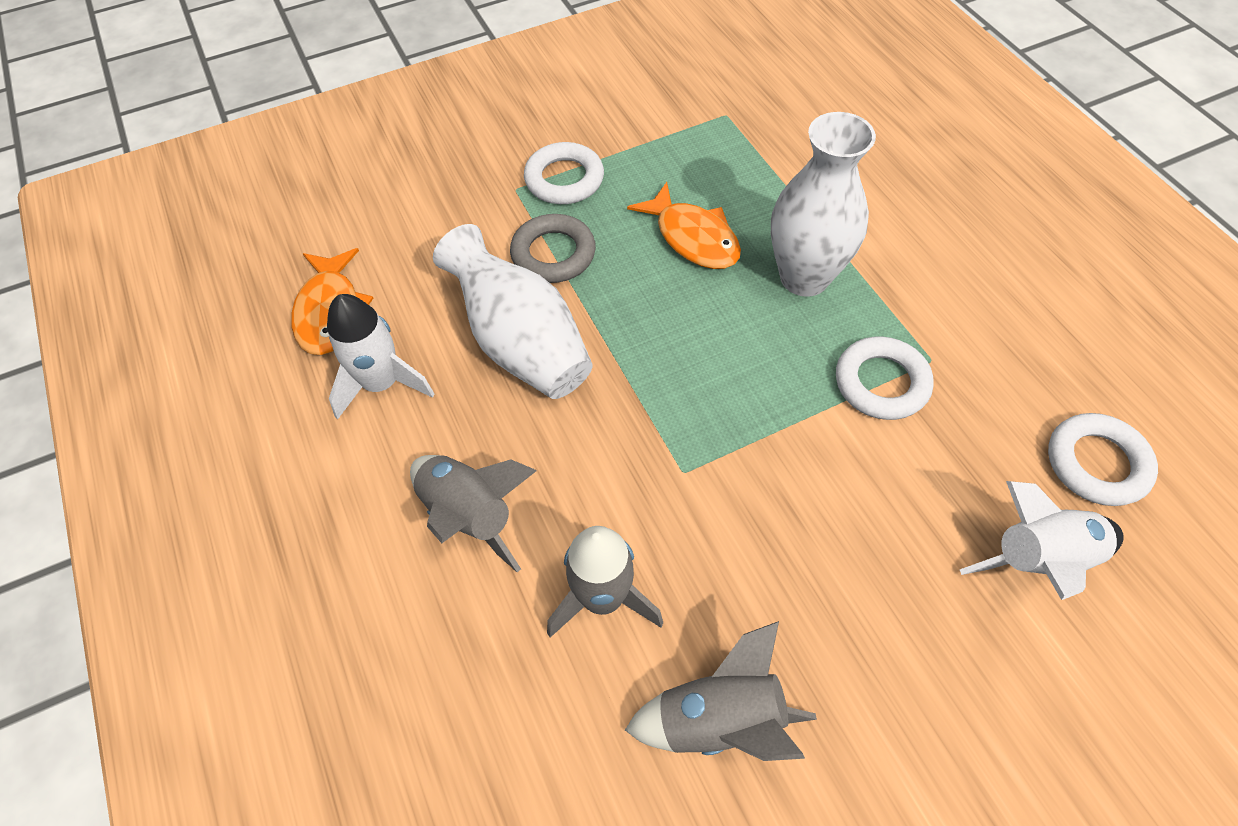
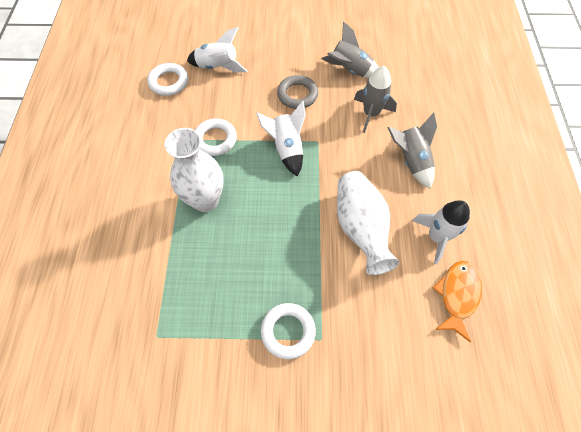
camera: 155 degrees left, 5 degrees up
grey ring [510,214,596,283] -> grey ring moved to [277,75,318,109]
orange fish [627,182,741,269] -> none
none -> white rocket [256,101,306,176]

